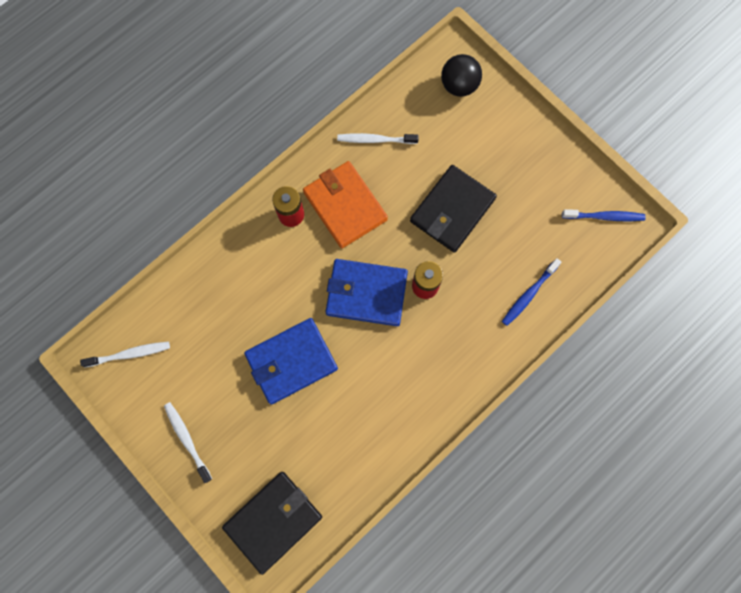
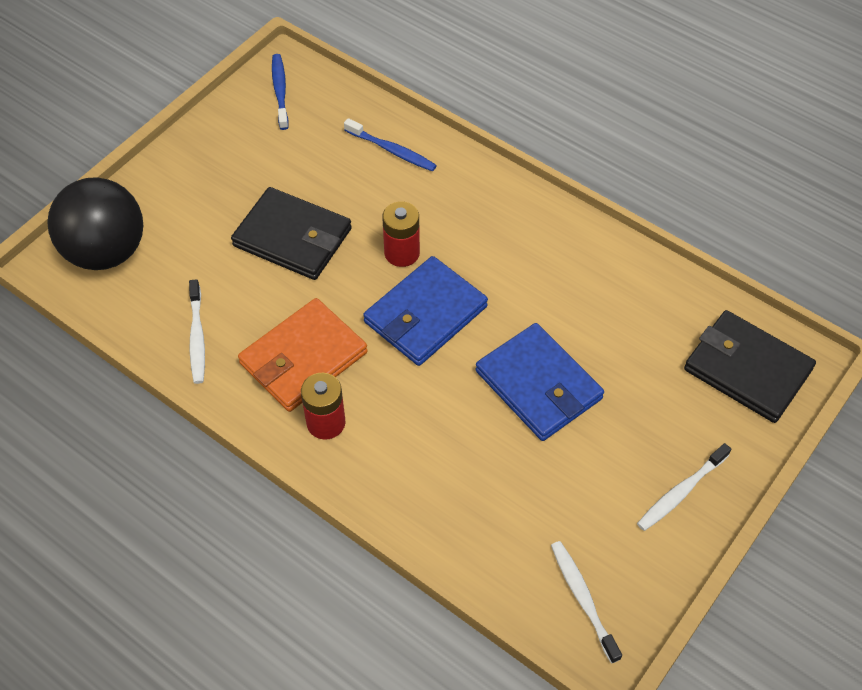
camera: 100 degrees left, 20 degrees down
blue wallet [325,259,408,326] -> blue wallet turned 45 degrees clockwise [363,256,488,366]
black ball [441,54,482,97] -> black ball [47,177,143,270], size x1.60

